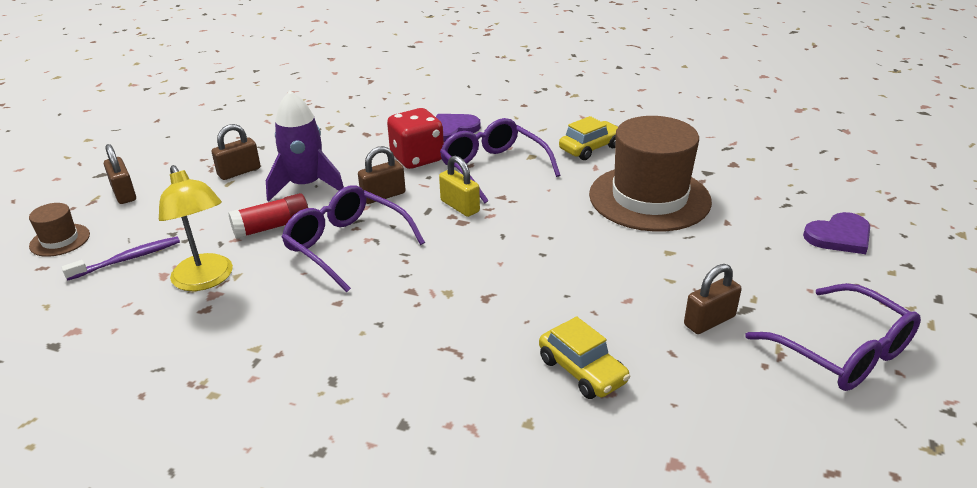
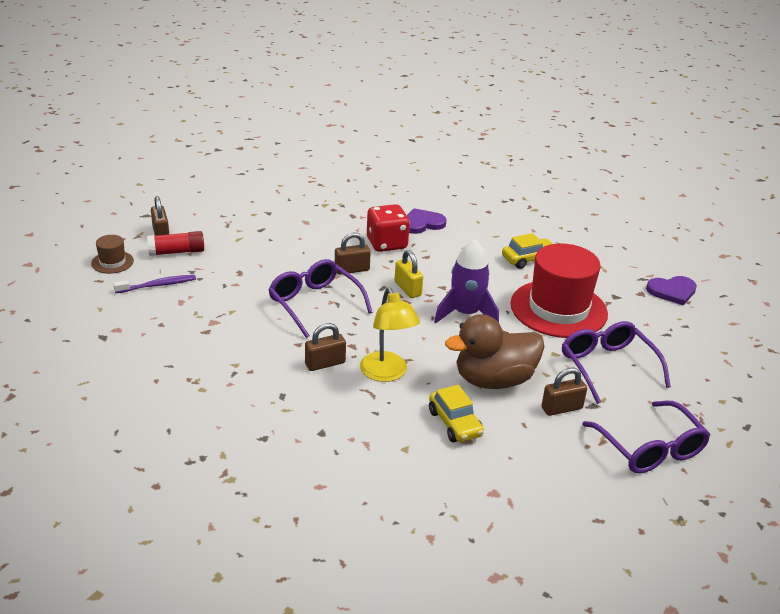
camera: 10 degrees right, 0 degrees up
yellow lamp [159,165,233,291] -> yellow lamp moved to [360,287,420,382]
brown padlock [211,124,261,180] -> brown padlock moved to [305,323,346,371]
red glue stick [228,193,308,239] -> red glue stick moved to [147,231,204,256]
purple rocket [266,91,344,202] -> purple rocket moved to [434,239,499,323]
purple glasses [440,118,561,203] -> purple glasses moved to [562,321,671,404]
brown hat [589,116,712,232] -> red hat [510,243,608,338]
purple heart [803,212,870,254] -> purple heart moved to [646,276,697,306]
none -> brown duck [445,314,545,389]

